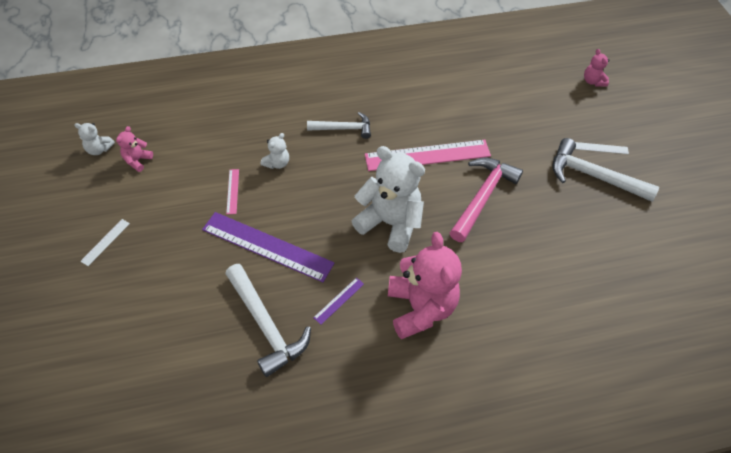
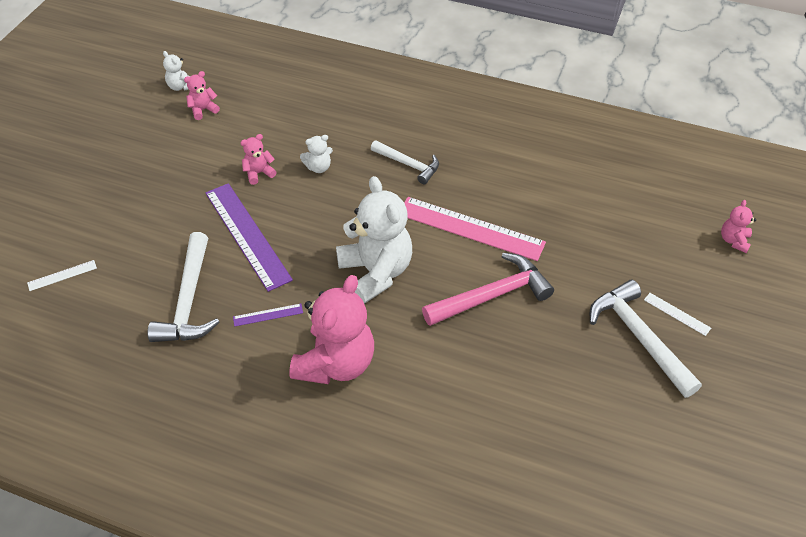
camera: 35 degrees right, 5 degrees down
white ruler [80,219,130,266] -> white ruler moved to [27,260,97,291]
pink ruler [226,169,239,214] -> pink teddy bear [241,134,277,185]

